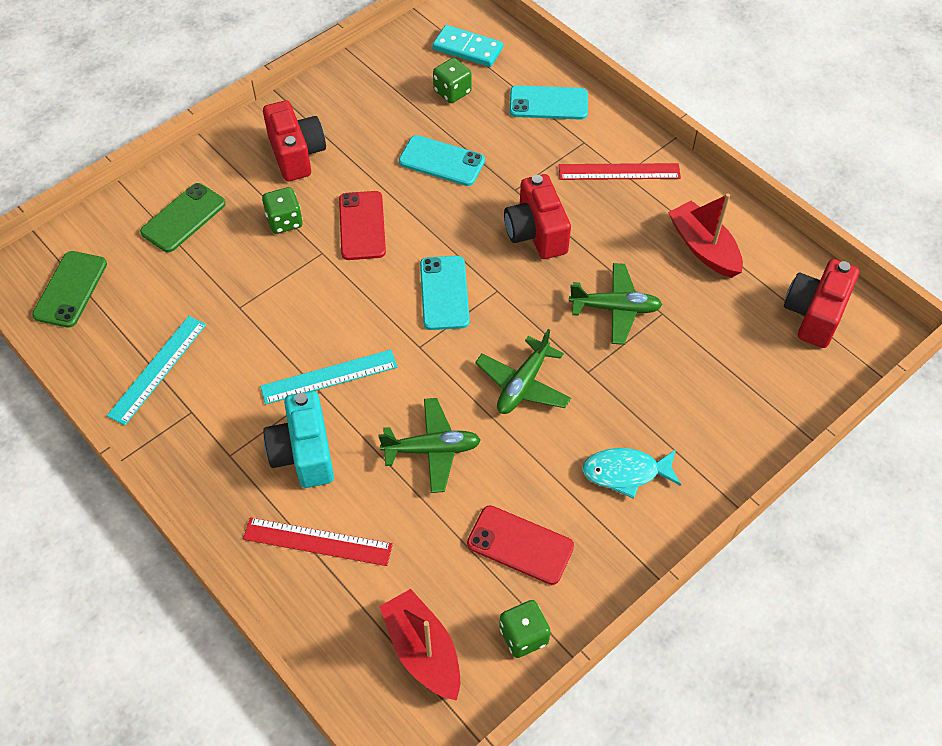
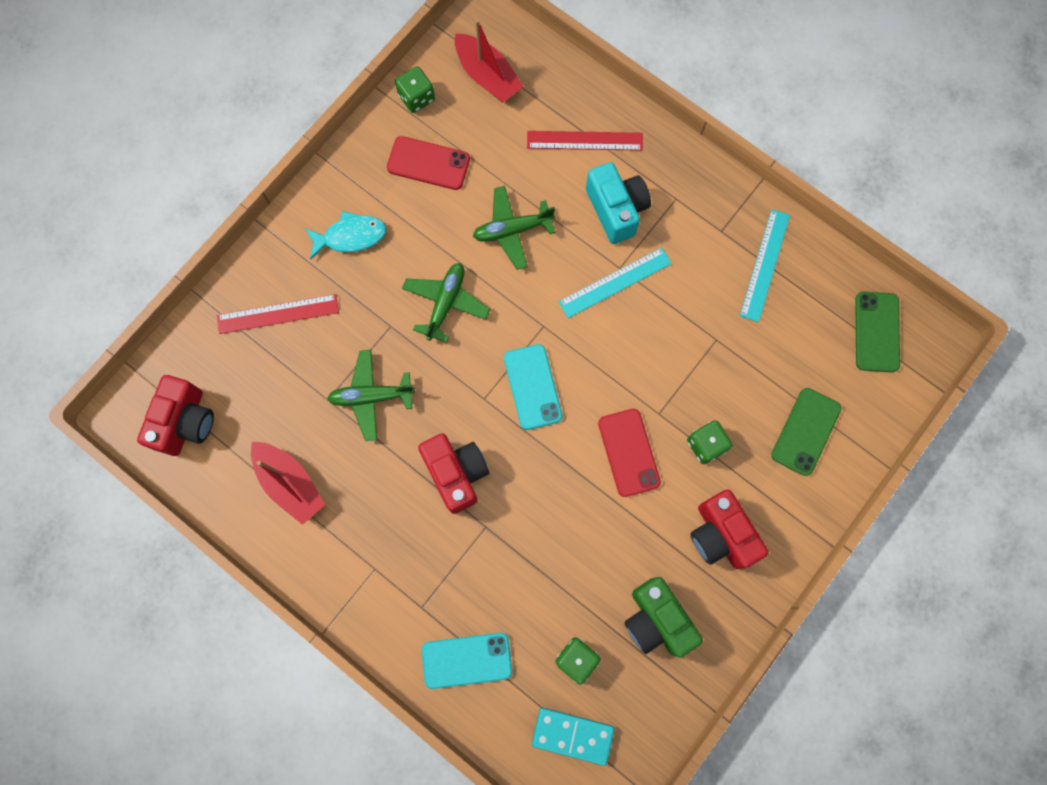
camera: 170 degrees right, 20 degrees up
turquoise phone [399,135,485,186] -> none
red ruler [559,163,681,180] -> red ruler moved to [217,294,339,334]
none -> green camera [624,577,703,658]

